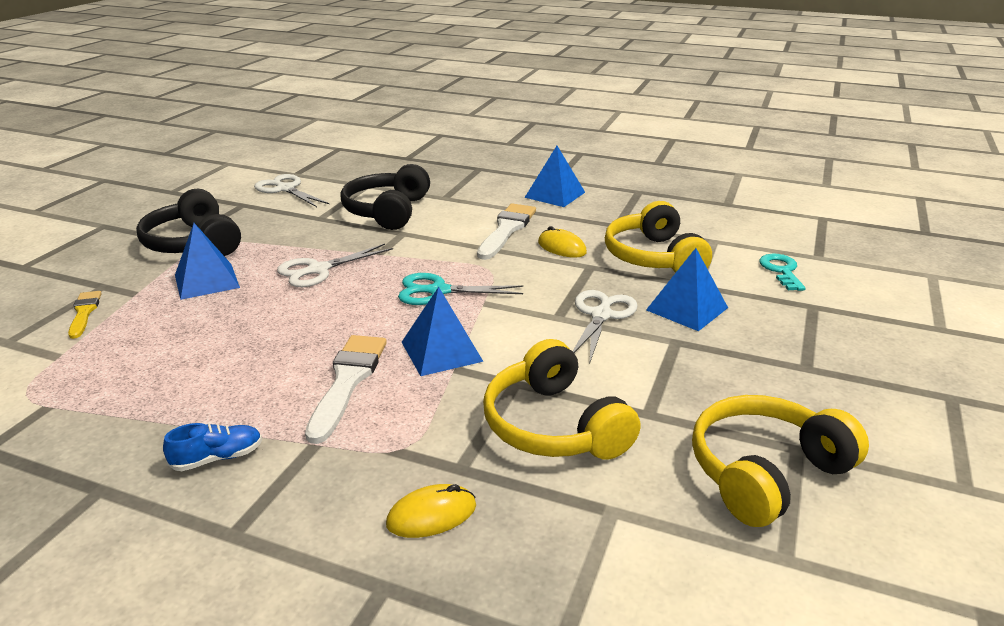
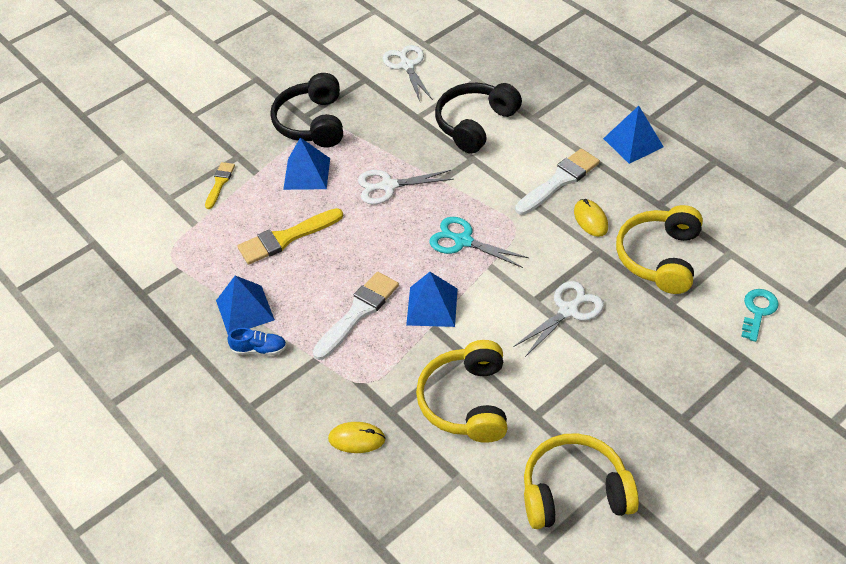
camera: 30 degrees right, 20 degrees up
blue pyramid [646,248,728,331] -> blue pyramid moved to [216,275,275,334]
none -> yellow brush [237,208,343,265]

